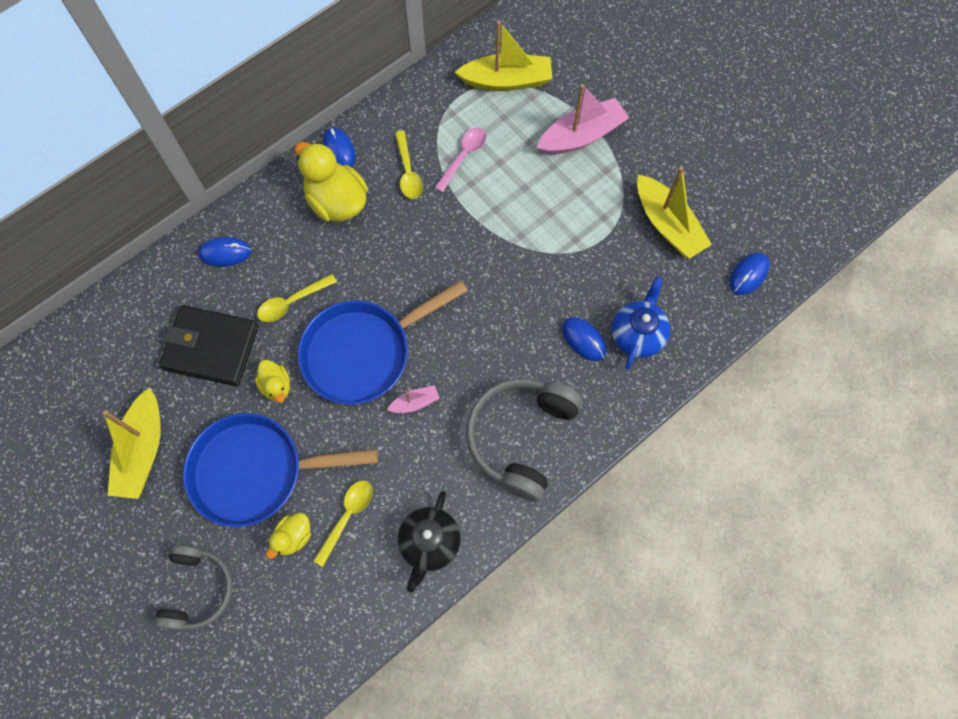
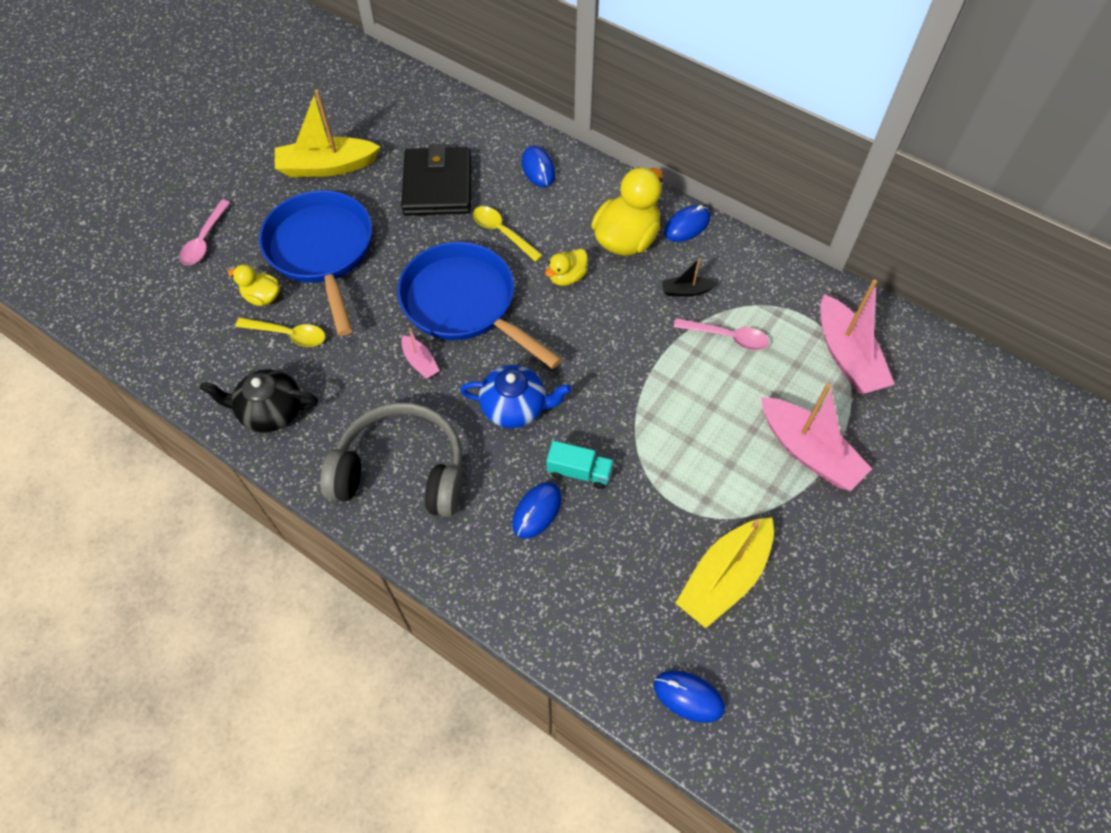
camera: 75 degrees right, 10 degrees down
grey headphones [154,545,233,630] -> pink spoon [179,200,230,265]
yellow duck [255,360,290,403] -> yellow duck moved to [545,249,588,286]
yellow spoon [395,131,423,199] -> black boat [662,258,718,297]
yellow boat [455,21,553,91] -> pink boat [820,279,895,394]
blue teapot [612,277,670,369] -> blue teapot moved to [460,365,571,428]
none -> turquoise truck [546,441,614,489]

